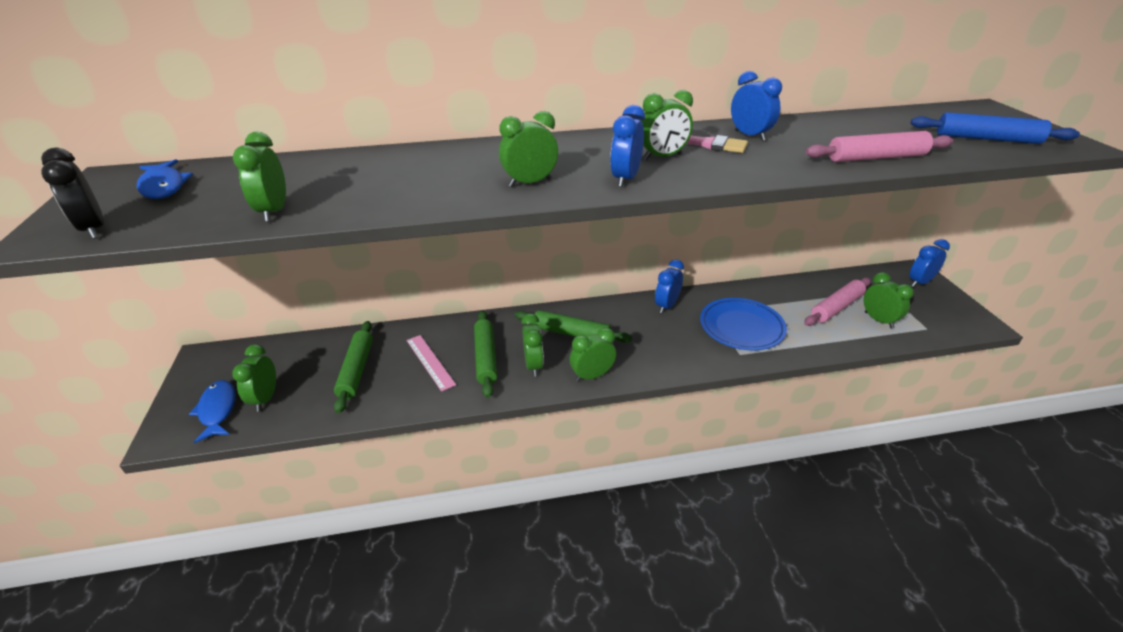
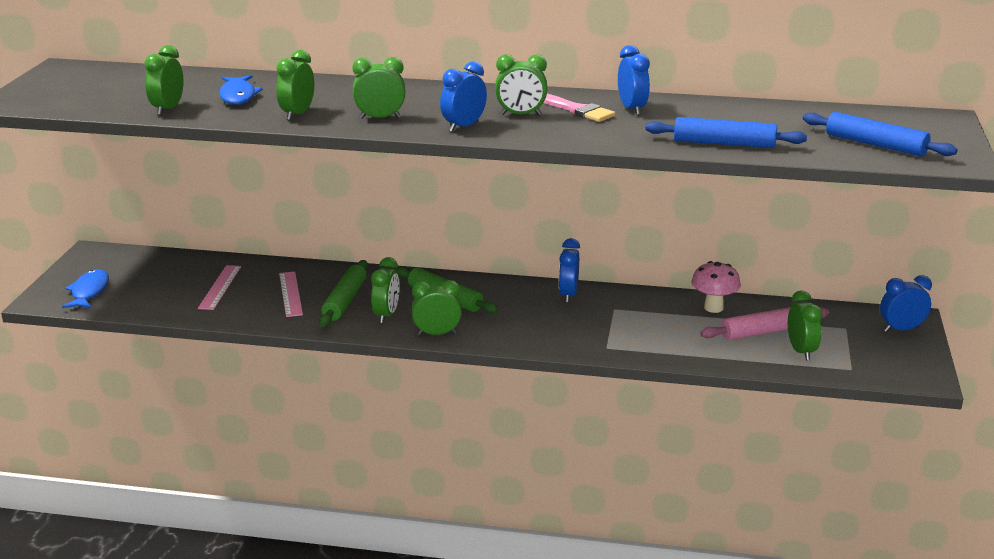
camera: 20 degrees right, 10 degrees down
black clock [41,148,104,239] -> none
blue fish [137,159,193,199] -> blue fish moved to [219,75,263,105]
green clock [232,344,276,412] -> green clock moved to [276,50,314,120]
green rolling pin [334,321,373,414] -> pink ruler [198,265,241,310]
blue clock [655,259,684,313] -> blue clock turned 45 degrees counterclockwise [559,238,580,303]
blue plate [700,298,787,350] -> none
pink rolling pin [805,131,953,162] -> blue rolling pin [645,117,807,148]
none -> pink mushroom [691,261,741,313]

